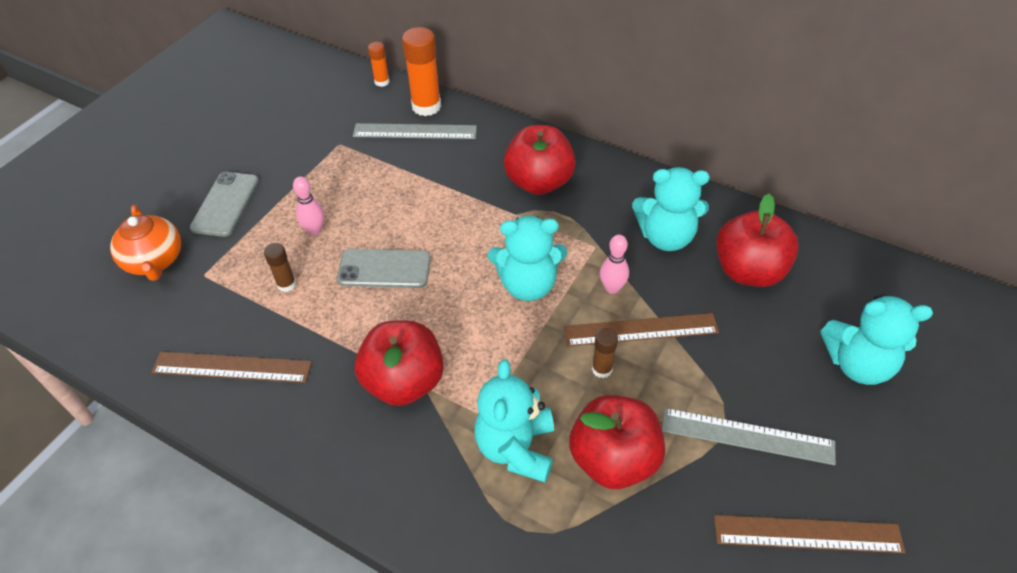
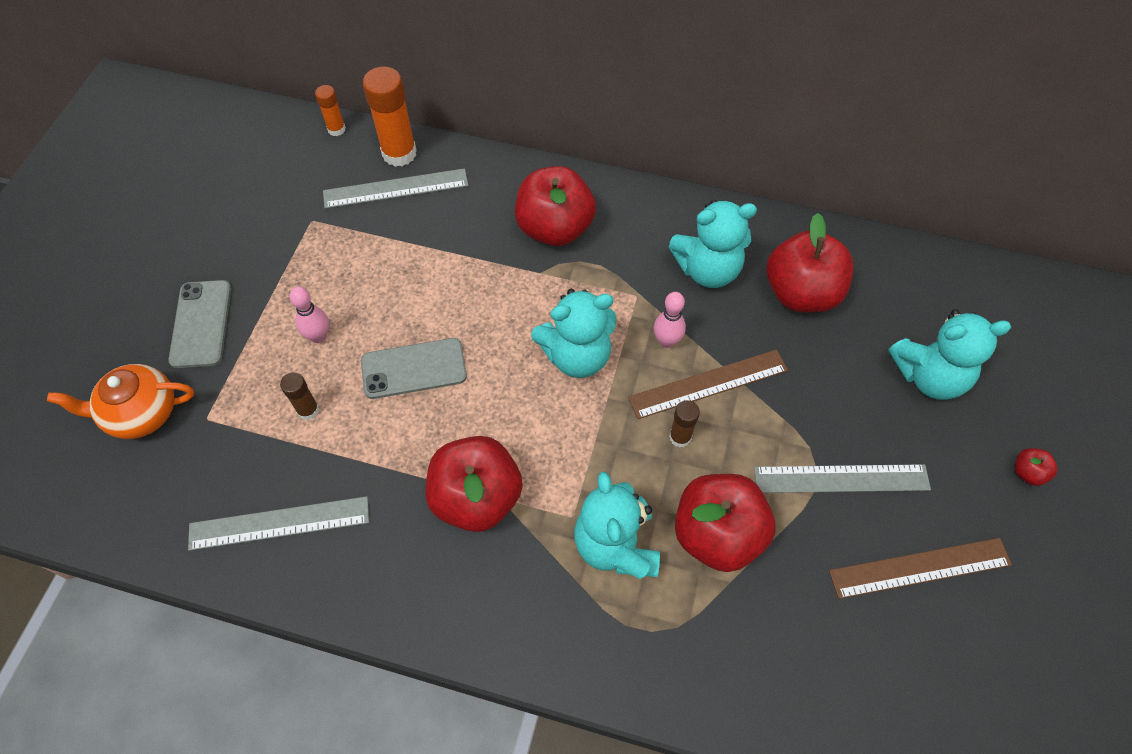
camera: 15 degrees left, 10 degrees up
orange teapot [110,205,181,281] -> orange teapot turned 120 degrees clockwise [47,364,194,439]
brown ruler [152,352,312,383] -> grey ruler [188,496,369,551]
none -> red apple [1015,448,1057,486]

